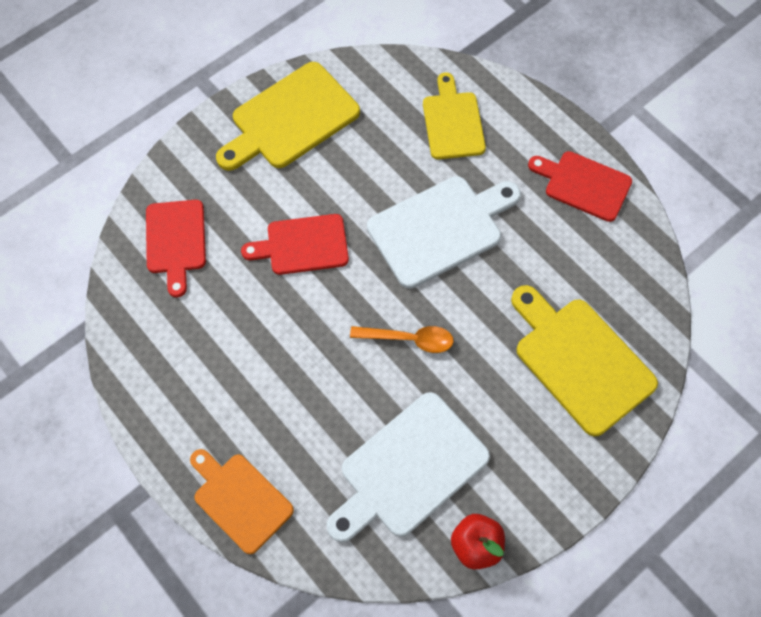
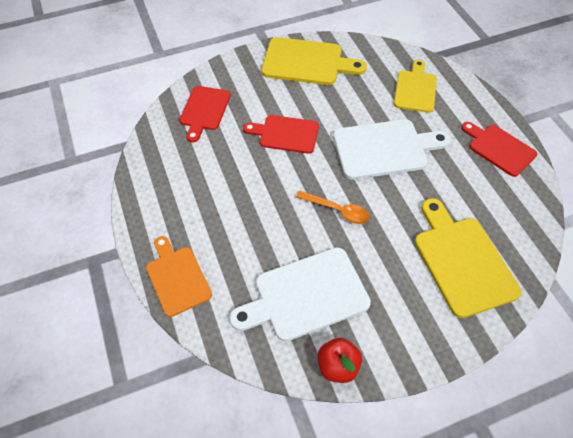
camera: 20 degrees right, 10 degrees down
yellow cutting board [216,62,360,171] -> yellow cutting board turned 150 degrees counterclockwise [261,37,367,85]

